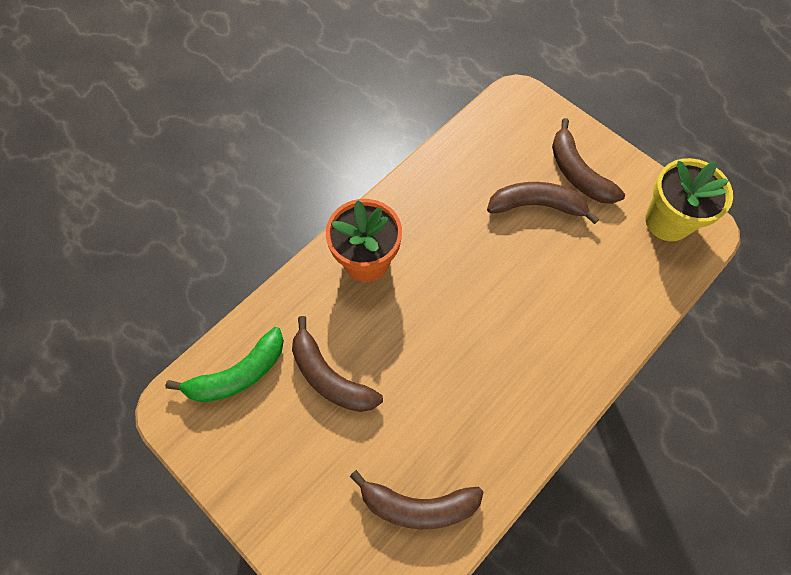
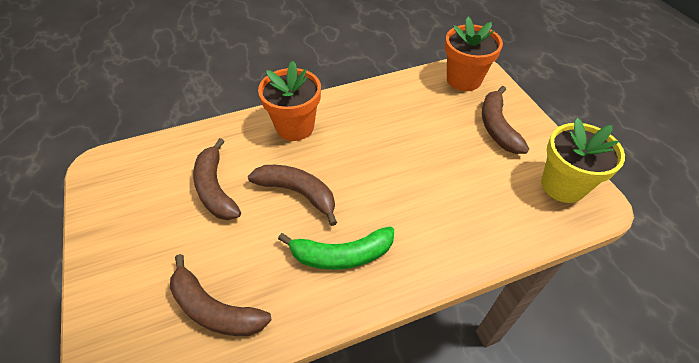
camera: 25 degrees right, 15 degrees down
green banana [165,327,284,402] -> green banana moved to [278,226,394,270]
brown banana [487,182,599,224] -> brown banana moved to [248,165,337,226]
none -> orange flower pot [445,17,503,91]

